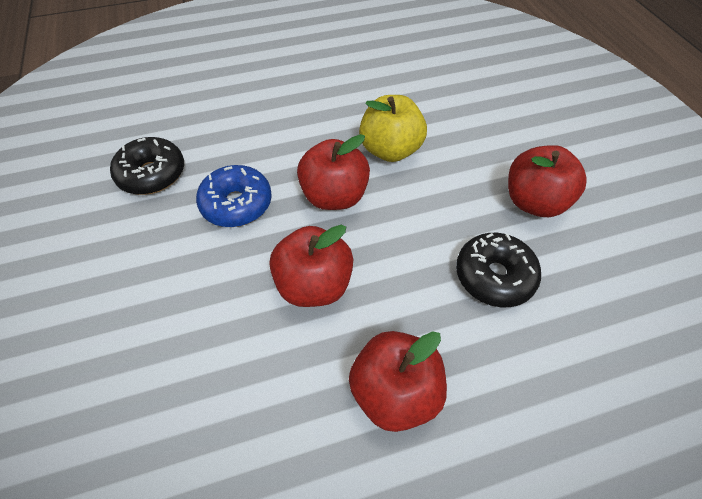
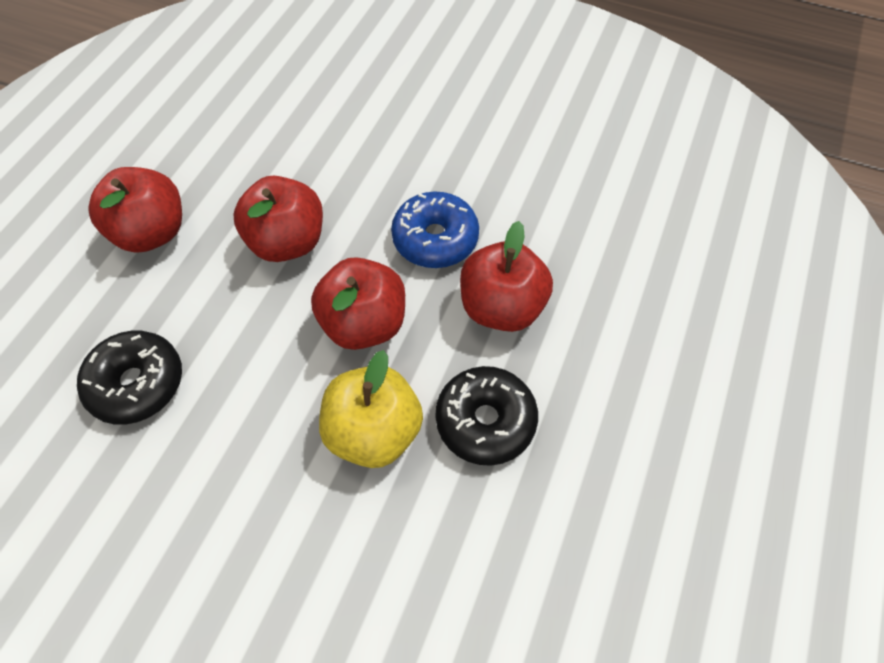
camera: 130 degrees right, 5 degrees up
black donut [110,137,184,195] -> black donut moved to [435,366,538,466]
red apple [508,145,586,217] -> red apple moved to [460,221,553,332]

